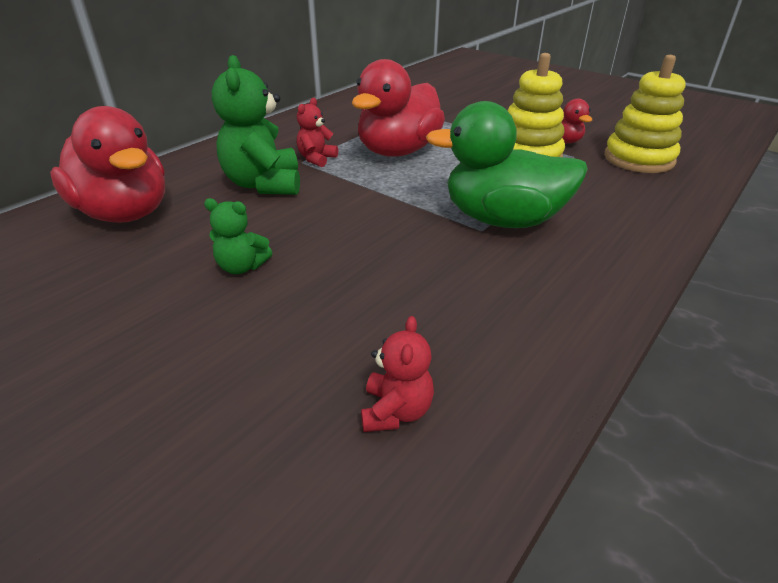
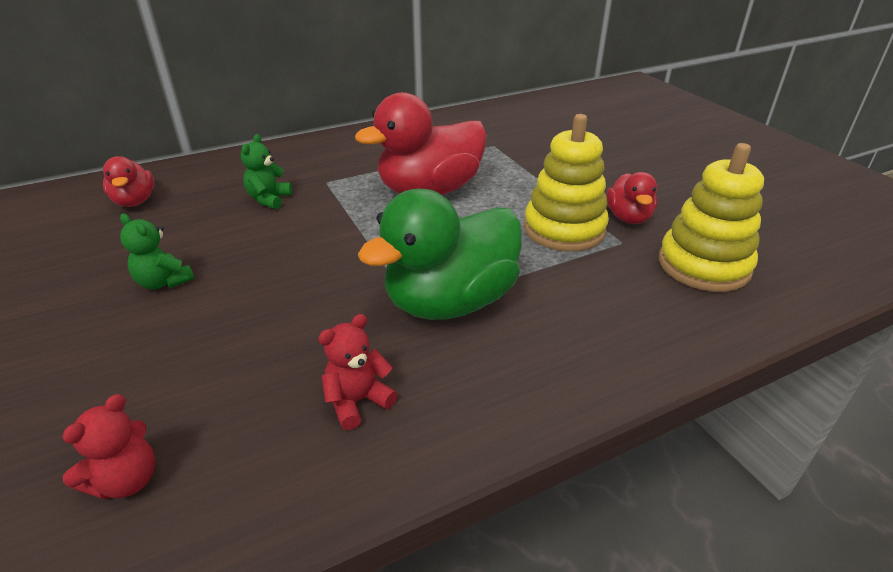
camera: 25 degrees right, 0 degrees up
red duck [50,106,165,223] -> red duck [103,156,154,207], size x0.51
green teddy bear [212,55,300,195] -> green teddy bear [241,134,292,209], size x0.53
red teddy bear [297,98,338,167] -> red teddy bear moved to [318,314,398,430]
green duck [426,101,588,228] -> green duck turned 75 degrees counterclockwise [358,189,522,320]

